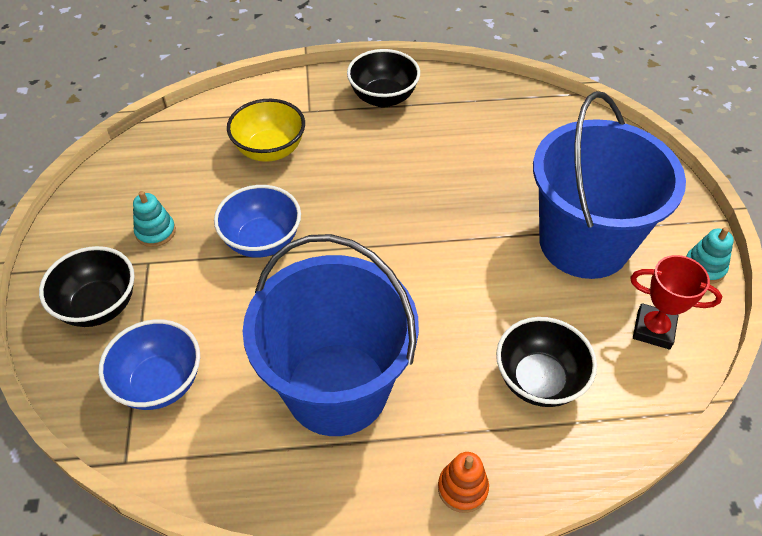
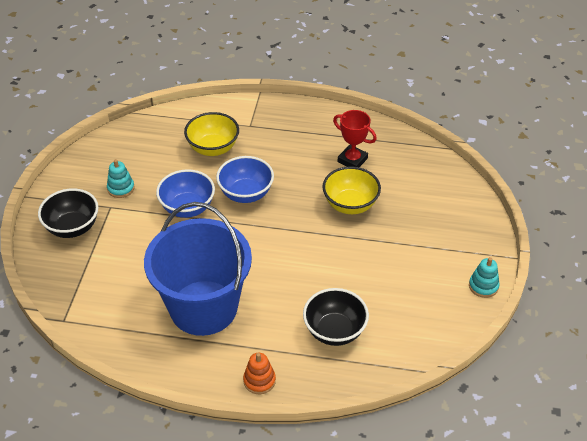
camera: 15 degrees right, 5 degrees down
blue bowl [98,319,200,410] -> blue bowl moved to [216,156,274,203]
black bowl [347,49,420,107] -> none
blue bucket [533,91,686,279] -> none
red trophy [630,255,722,349] -> red trophy moved to [333,110,377,167]
none -> yellow bowl [322,166,381,214]

